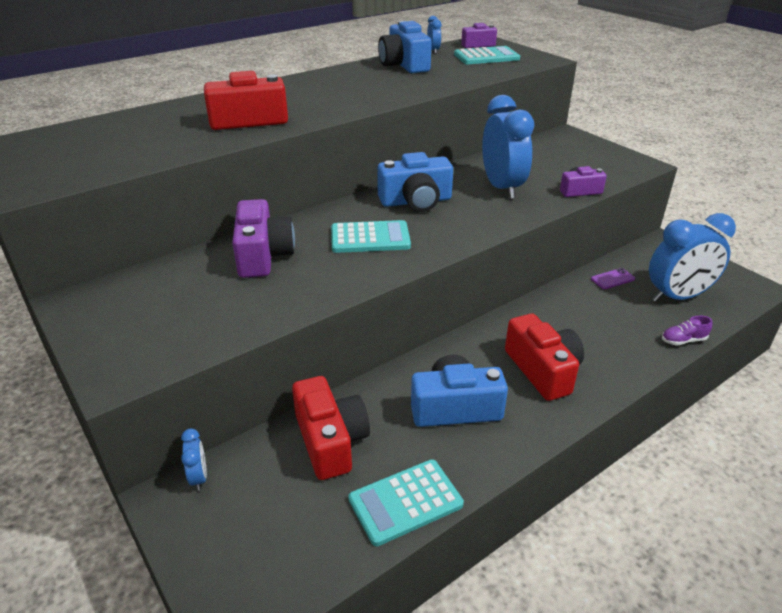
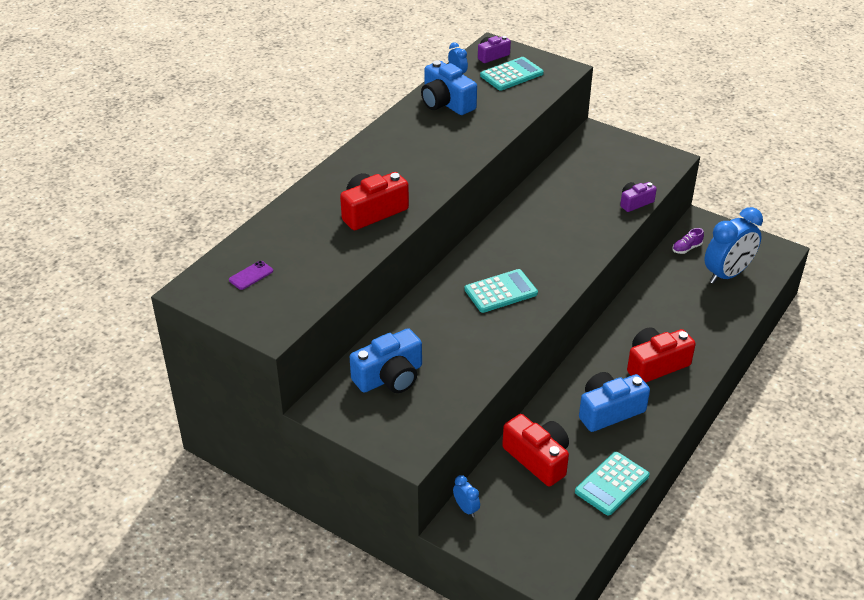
camera: 20 degrees left, 5 degrees up
purple camera [232,199,295,278] -> none
blue camera [377,152,453,212] -> blue camera moved to [350,328,422,393]
blue clock [482,95,534,199] -> none
red camera [505,314,584,401] -> red camera turned 75 degrees counterclockwise [627,327,696,383]
purple phone [591,268,635,289] -> purple phone moved to [229,261,273,290]
purple shoe [662,316,712,346] -> purple shoe moved to [672,228,704,254]

